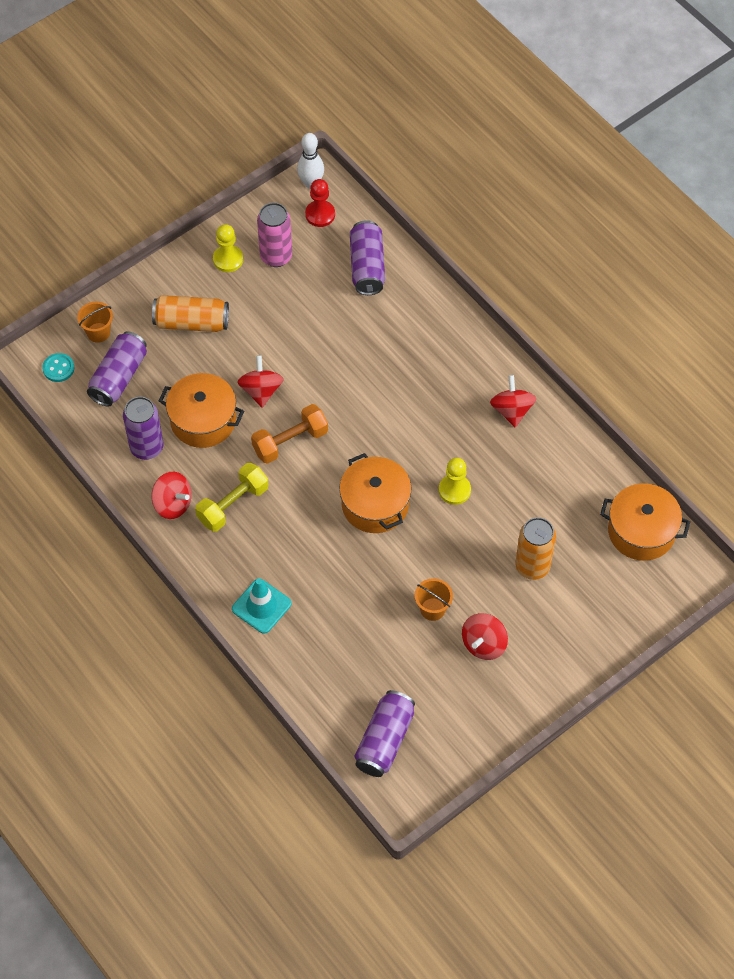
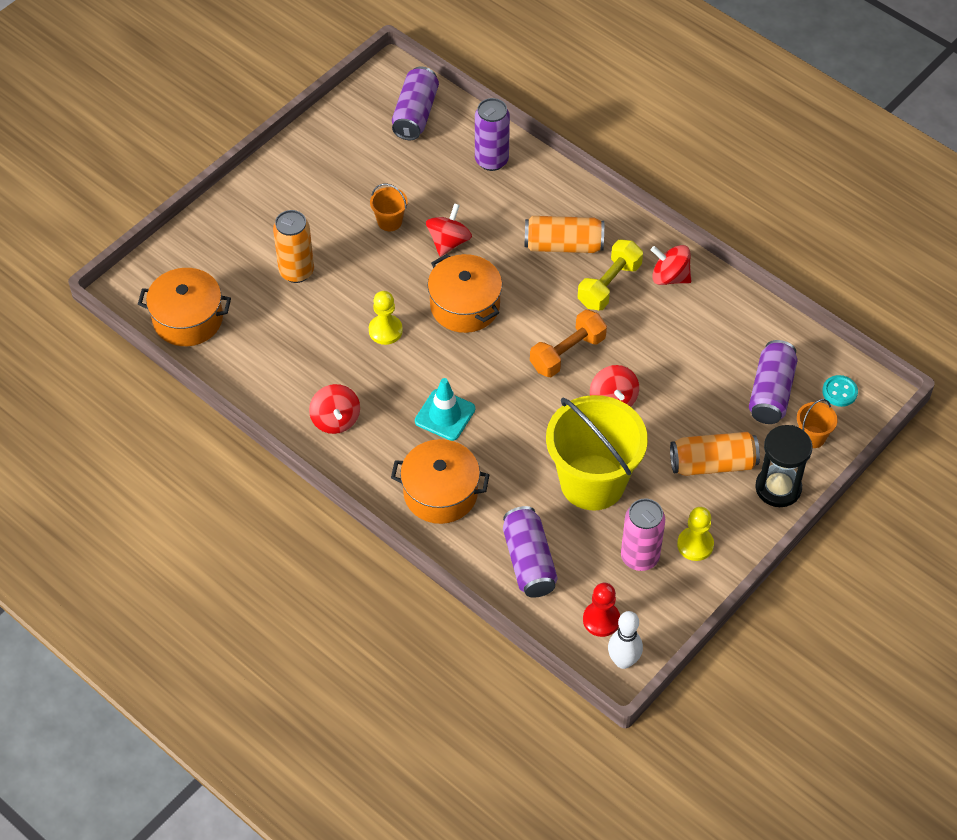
camera: 170 degrees right, 5 degrees down
purple can [123,397,163,460] -> purple can moved to [475,98,510,171]
orange pot [159,373,244,448] -> orange pot moved to [391,439,489,524]
turquoise traffic cone [232,578,291,634] -> turquoise traffic cone moved to [415,378,475,441]
red spinning top [462,613,508,660] -> red spinning top moved to [426,203,472,257]
none -> orange can [524,216,604,253]
none -> yellow bucket [546,395,648,510]
none -> black hourglass [755,425,813,507]

